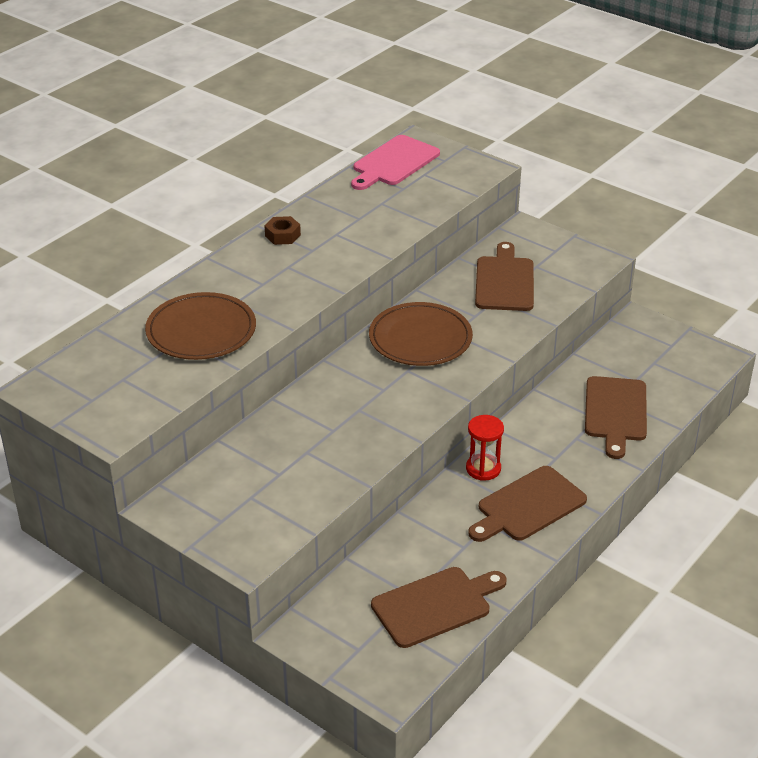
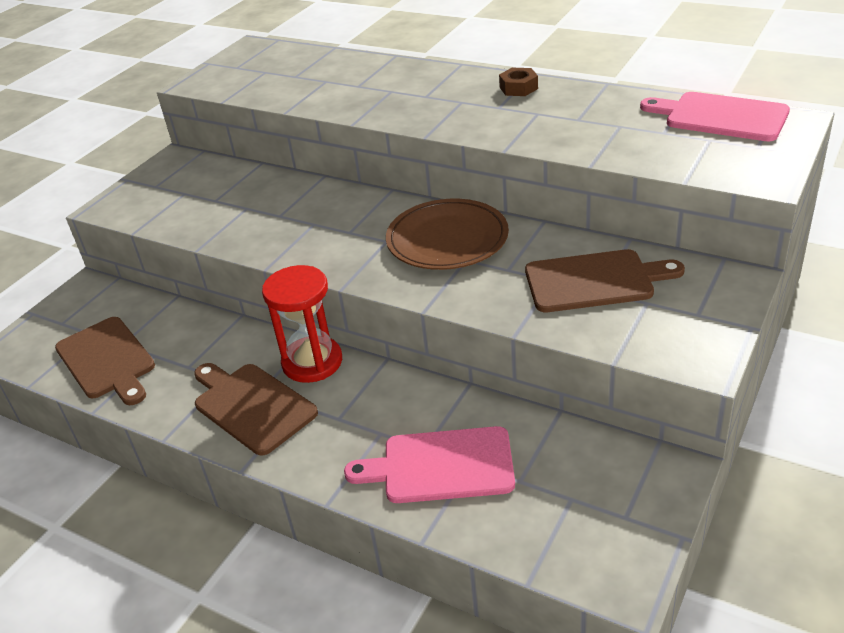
camera: 85 degrees right, 0 degrees up
brown plate [145,292,256,360] -> none
red hourglass [466,415,504,481] -> red hourglass [262,265,342,383], size x1.50
brown cutting board [585,376,647,459] -> pink cutting board [344,426,515,503]

